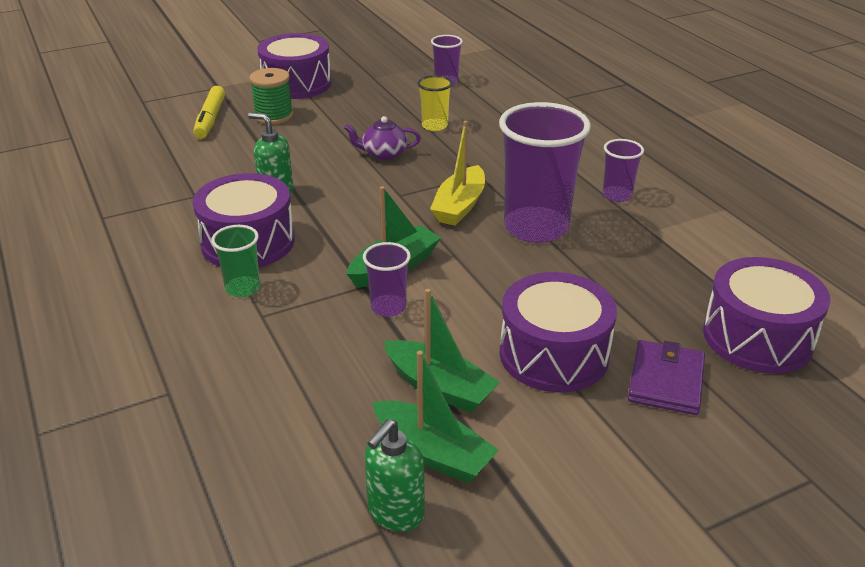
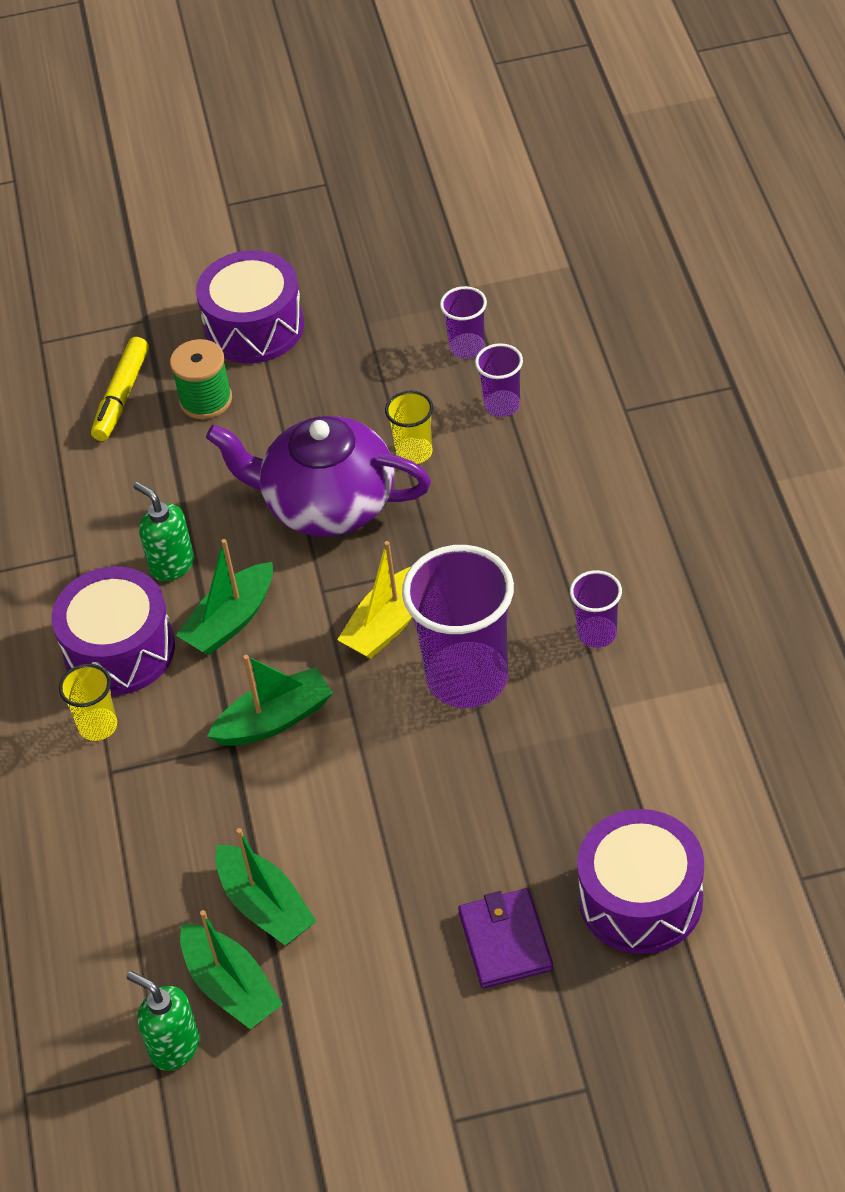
camera: 20 degrees right, 15 degrees up
green cup [211,225,260,297] -> yellow cup [59,664,117,741]
purple teapot [344,116,421,160] -> purple teapot [206,416,431,537], size x2.19
purple cup [363,242,411,317] -> purple cup moved to [475,343,523,417]
green soap dispenser [365,419,425,532] -> green soap dispenser turned 75 degrees clockwise [126,971,200,1071]
purple drum [499,272,617,393] -> none
purple wallet [628,340,705,415] -> purple wallet turned 45 degrees counterclockwise [458,888,553,989]
none -> green boat [176,539,273,655]

